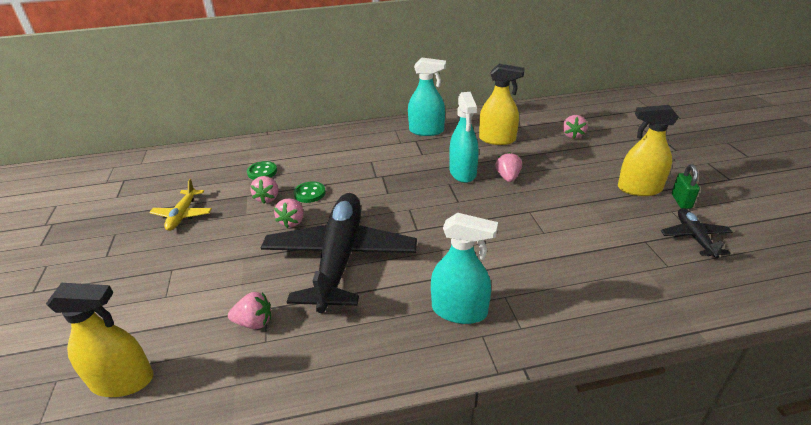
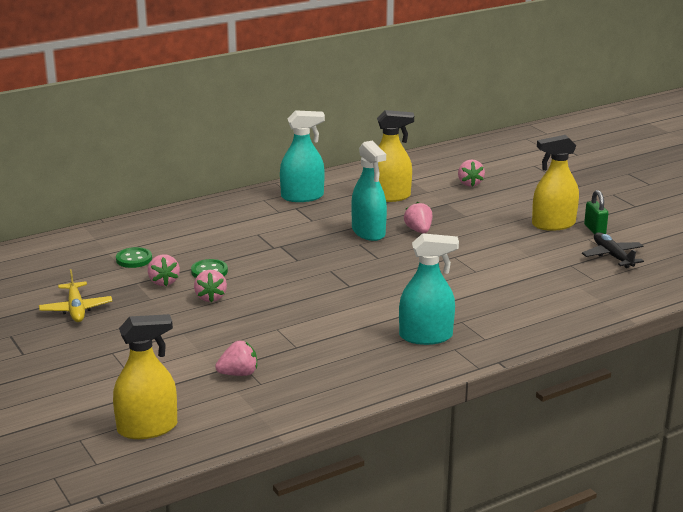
camera: 20 degrees left, 10 degrees down
black plane [261,193,417,313] -> none

